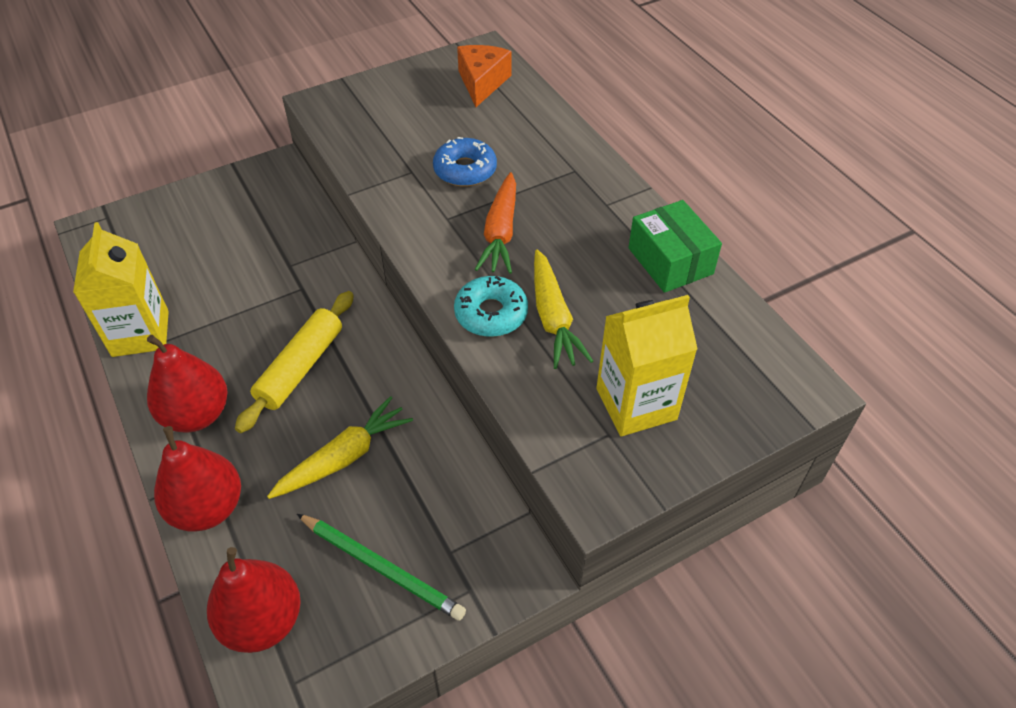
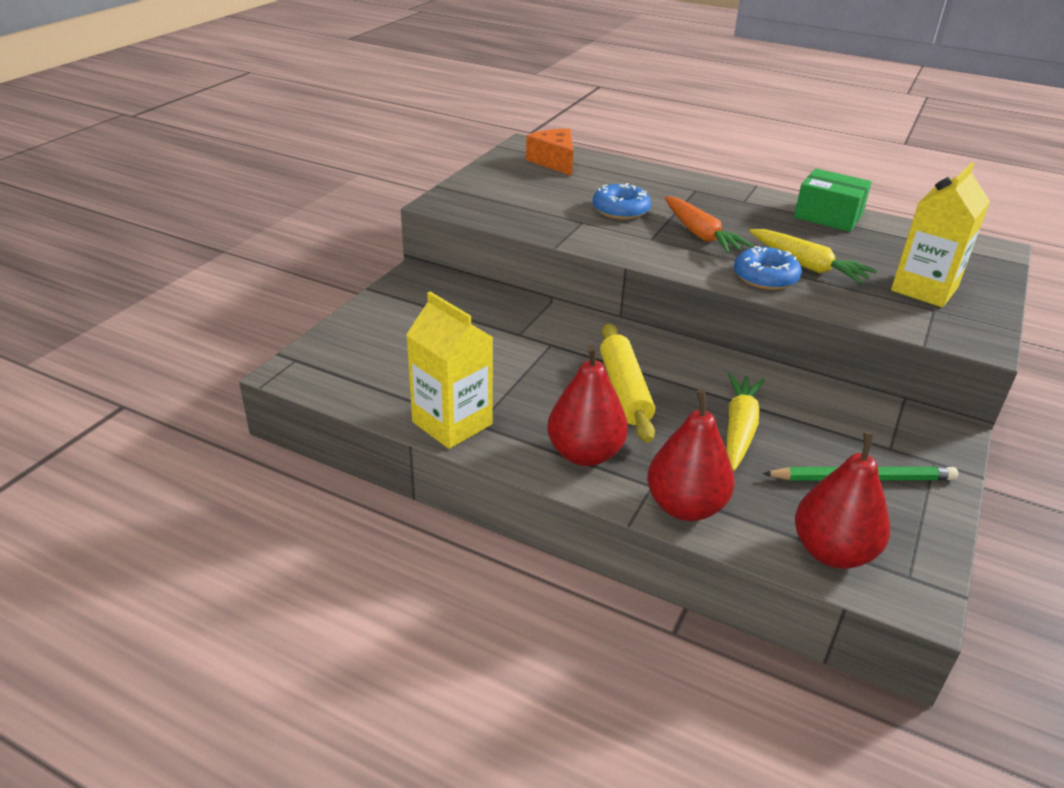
camera: 35 degrees left, 15 degrees down
turquoise donut [454,276,528,337] -> blue donut [734,246,802,290]

